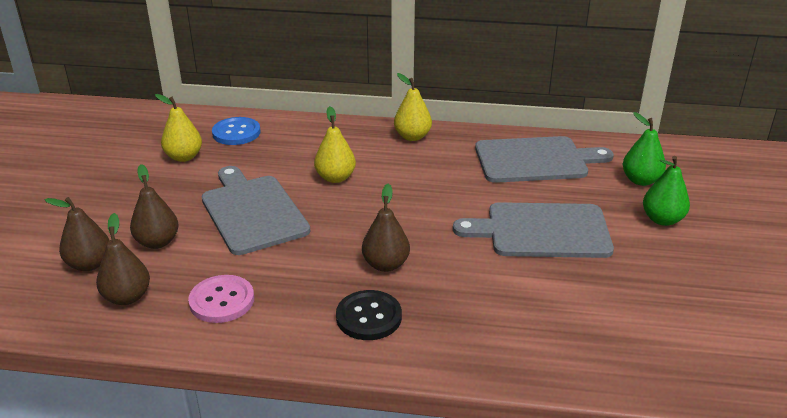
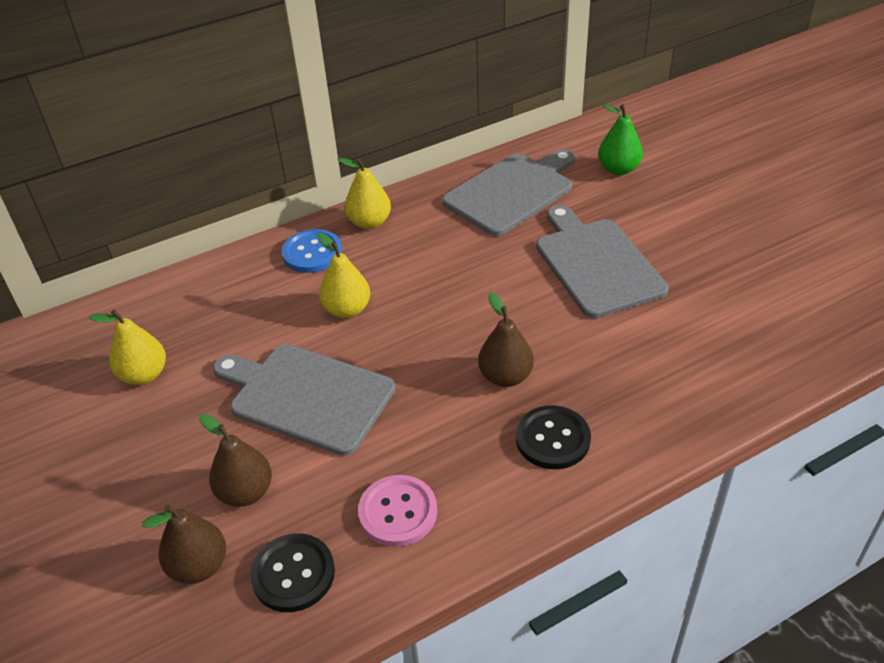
camera: 35 degrees left, 10 degrees up
brown pear [96,213,150,305] -> black button [250,533,335,612]
blue button [212,117,261,145] -> blue button moved to [281,229,342,273]
grey cutting board [453,202,614,258] -> grey cutting board turned 105 degrees clockwise [536,205,669,318]
green pear [643,156,690,226] -> none

